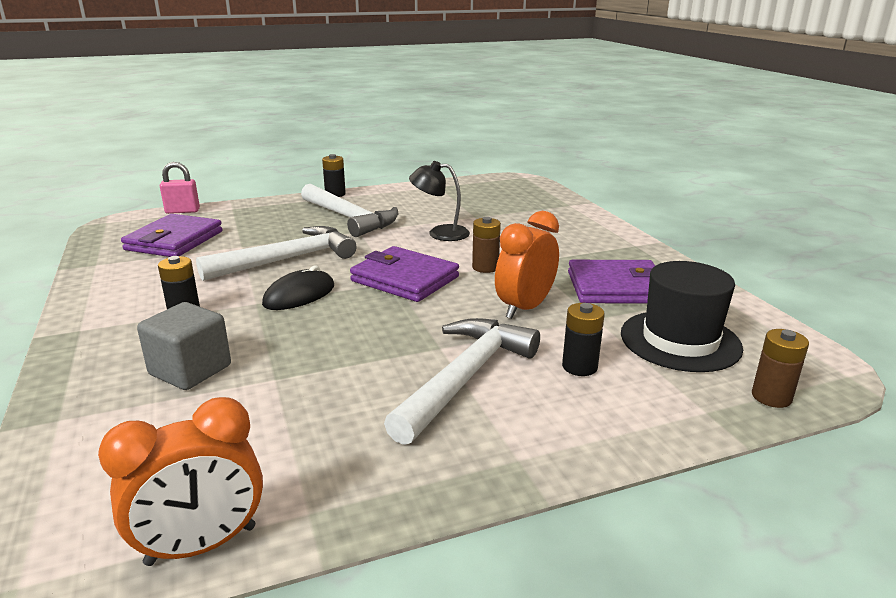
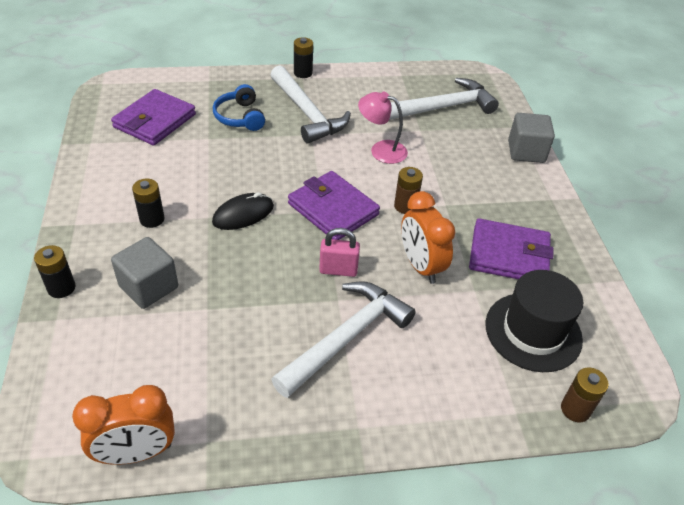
camera: 10 degrees right, 20 degrees up
pink padlock [160,162,200,214] -> pink padlock moved to [319,228,360,277]
white hammer [196,226,357,281] -> white hammer moved to [389,78,499,120]
black lamp [409,161,470,241] -> pink lamp [358,92,408,164]
orange clock [495,211,559,319] -> orange clock turned 75 degrees counterclockwise [401,191,455,284]
black battery [562,303,605,376] -> black battery moved to [34,245,76,298]
none -> blue headphones [213,84,265,131]
none -> grey cube [508,113,555,163]

